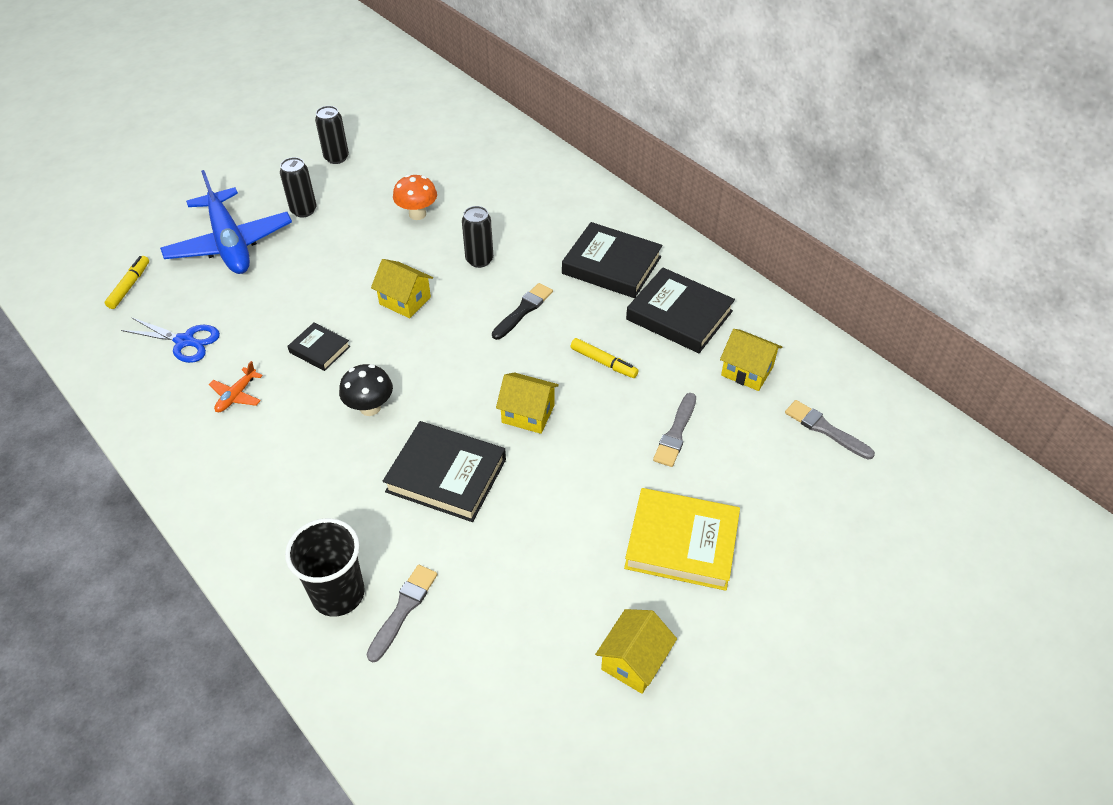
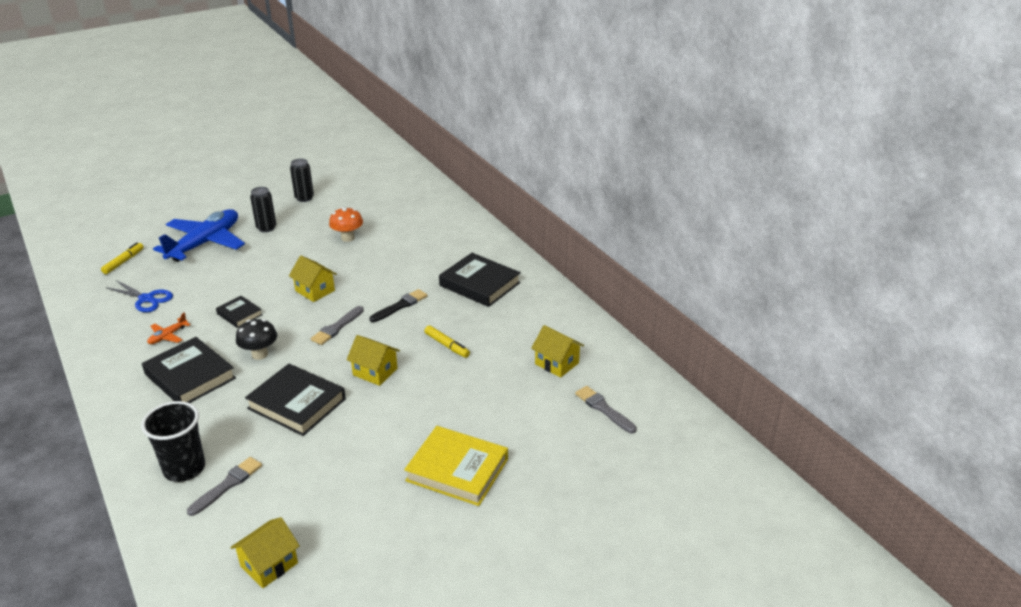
camera: 10 degrees right, 15 degrees down
blue plane [160,170,292,274] -> blue plane turned 135 degrees counterclockwise [153,209,245,262]
black can [462,206,493,268] -> none
yellow house [595,609,677,694] -> yellow house moved to [230,517,300,588]
black book [626,268,735,353] -> black book moved to [142,337,236,403]
grey brush [653,393,696,467] -> grey brush moved to [311,306,364,345]

